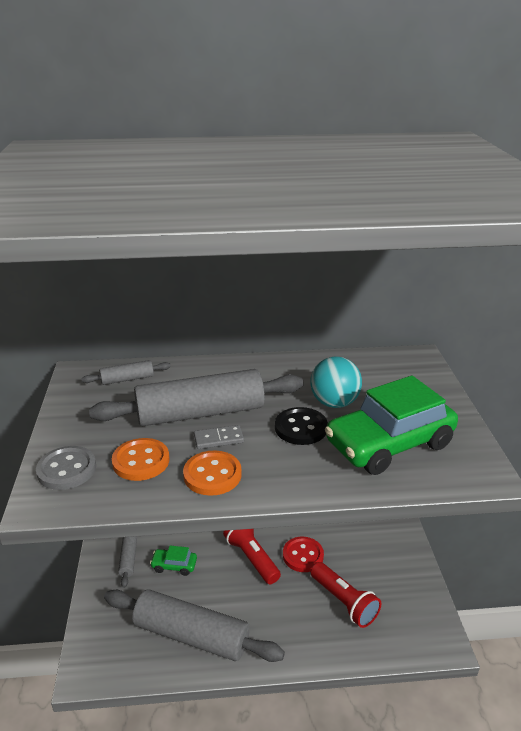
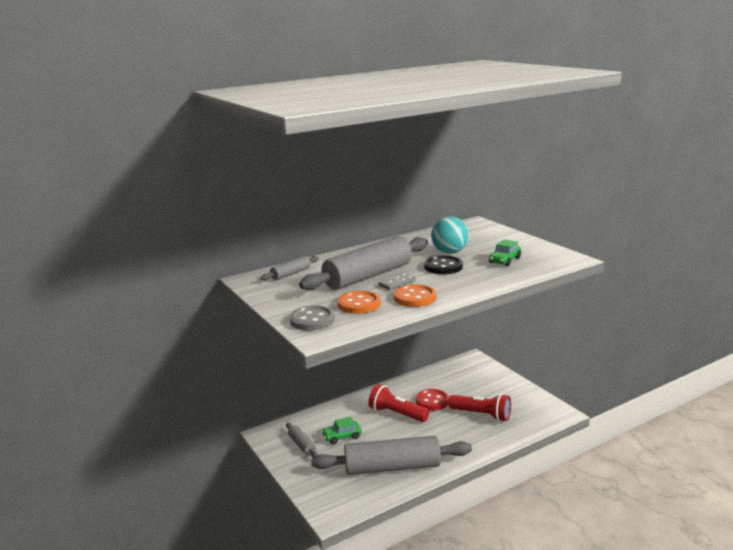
camera: 25 degrees left, 10 degrees down
green car [325,375,458,475] -> green car [489,239,521,266], size x0.45

